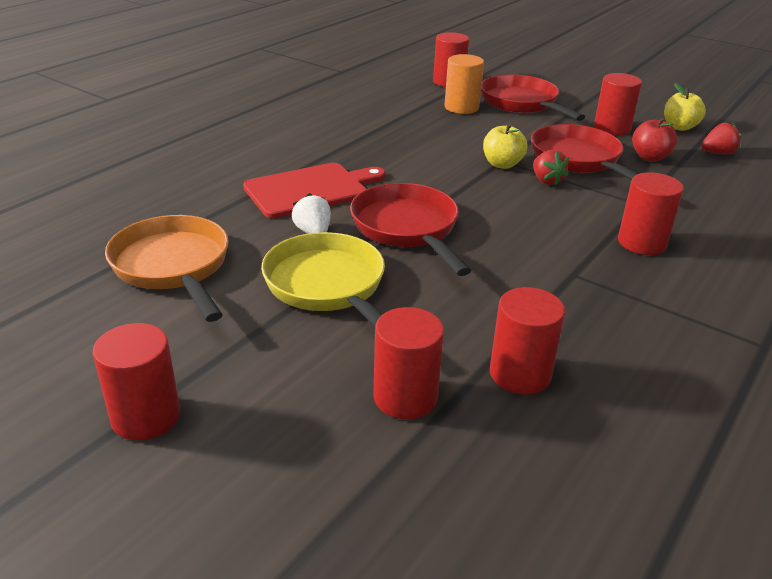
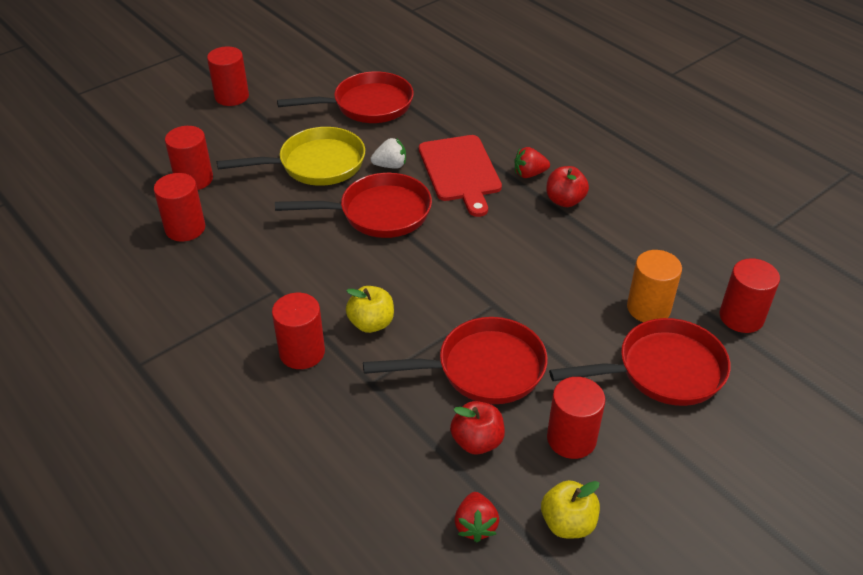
camera: 105 degrees right, 10 degrees up
orange pan [105,215,229,322] -> red pan [277,71,414,123]
yellow apple [483,123,527,169] -> yellow apple moved to [346,286,394,333]
red strawberry [533,150,569,185] -> red strawberry moved to [514,147,550,178]
none -> red apple [546,166,589,207]

